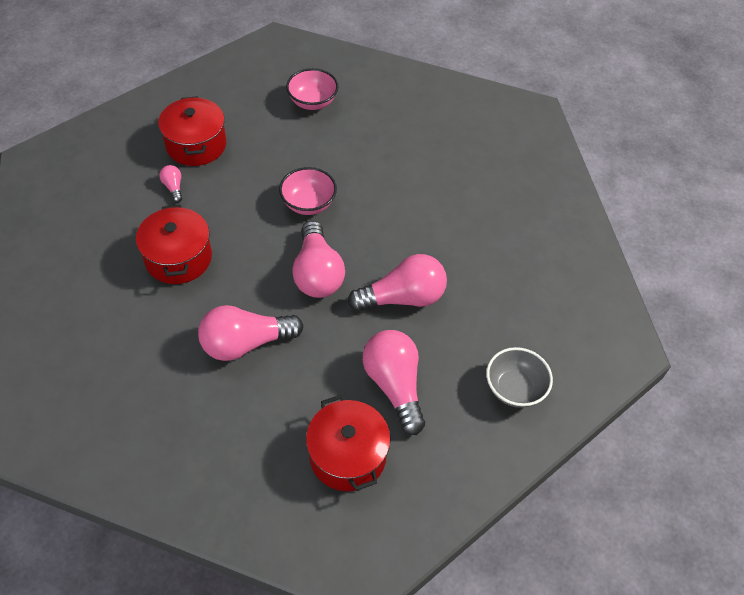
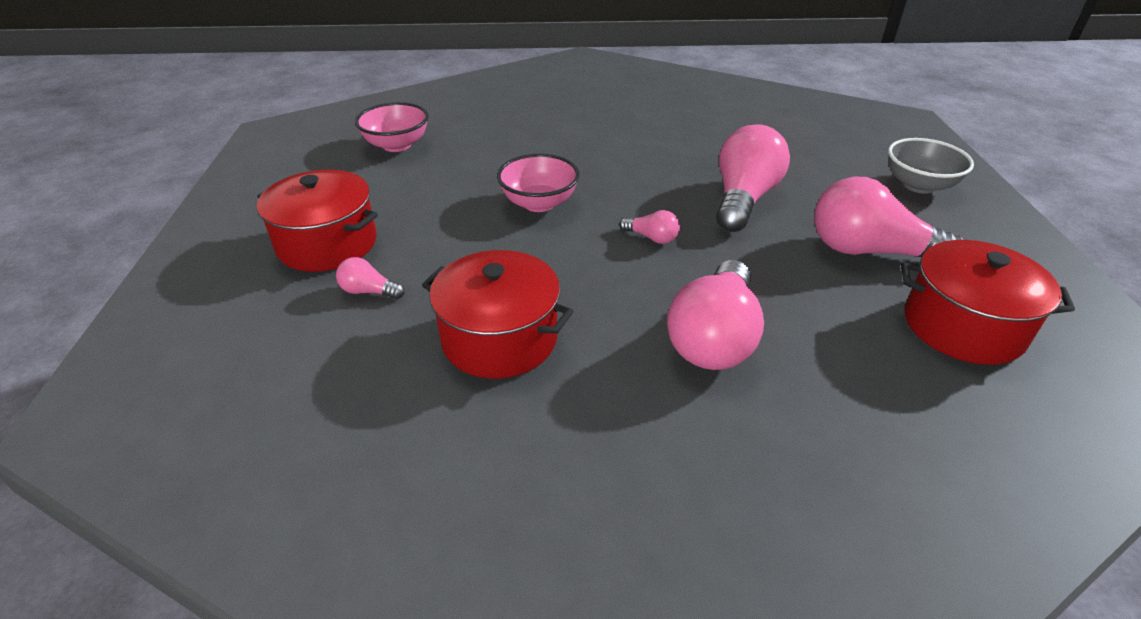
camera: 50 degrees left, 15 degrees down
pink light bulb [292,221,345,298] -> pink light bulb [619,210,680,244], size x0.45

